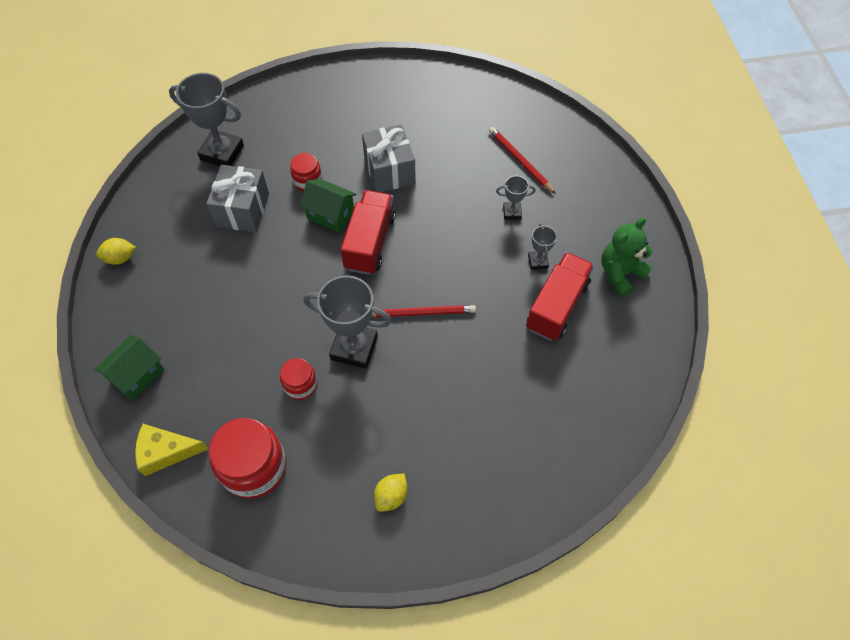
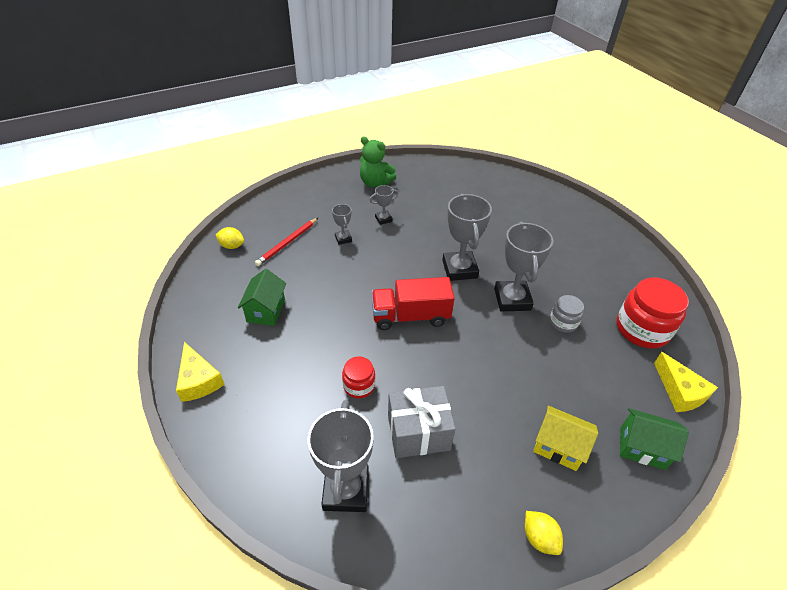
camera: 110 degrees left, 15 degrees down
red jar [280,358,317,400] -> grey jar [550,295,584,333]
green house [300,179,356,233] -> green house moved to [238,269,286,326]
grey gift [362,124,416,192] -> none
red pencil [372,305,476,318] -> grey trophy [442,194,492,281]
yellow lemon [374,473,407,512] -> yellow lemon moved to [216,227,244,249]
red truck [526,252,594,341] -> none
none -> yellow cheese [176,342,225,402]
none -> yellow house [533,406,598,471]

